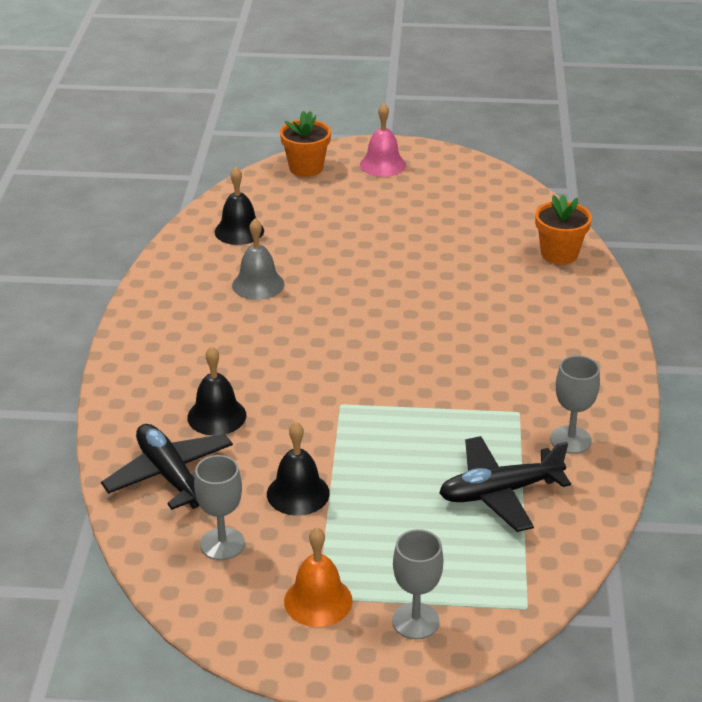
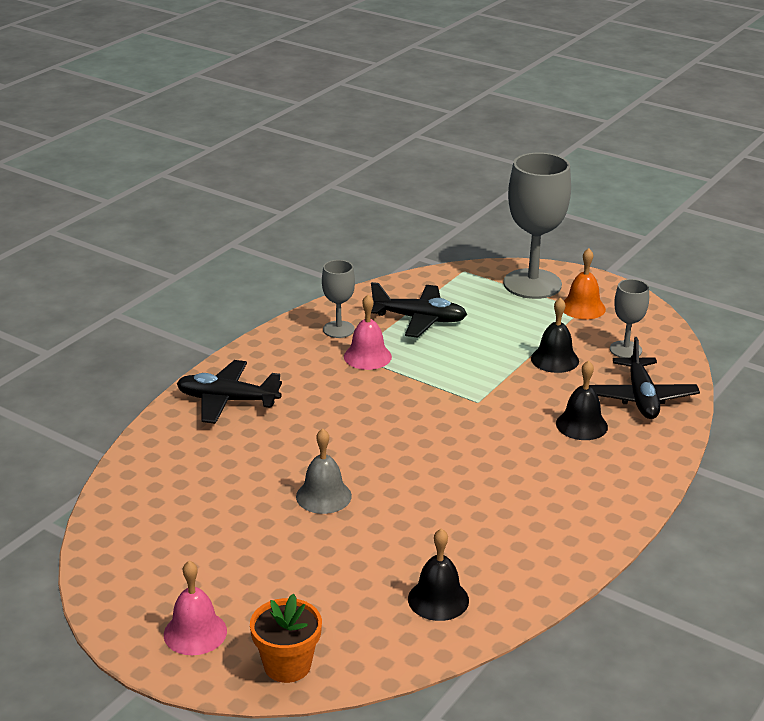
camera: 150 degrees left, 5 degrees down
grey bell [232,219,285,300] -> grey bell moved to [296,428,352,514]
grey goblet [392,529,443,639] -> grey goblet [503,153,571,299], size x1.94
orange flower pot [535,195,592,264] -> none
none -> black plane [177,360,282,424]
none -> pink bell [344,295,392,370]

